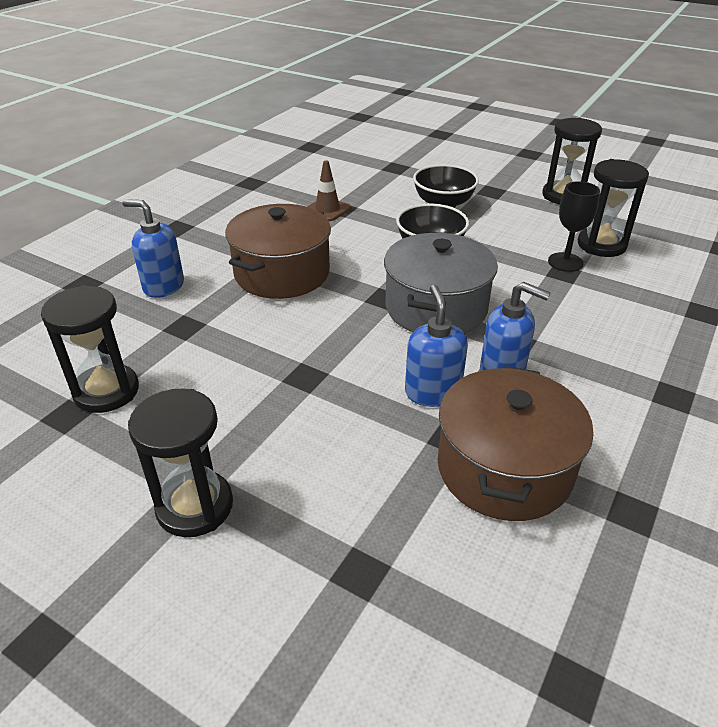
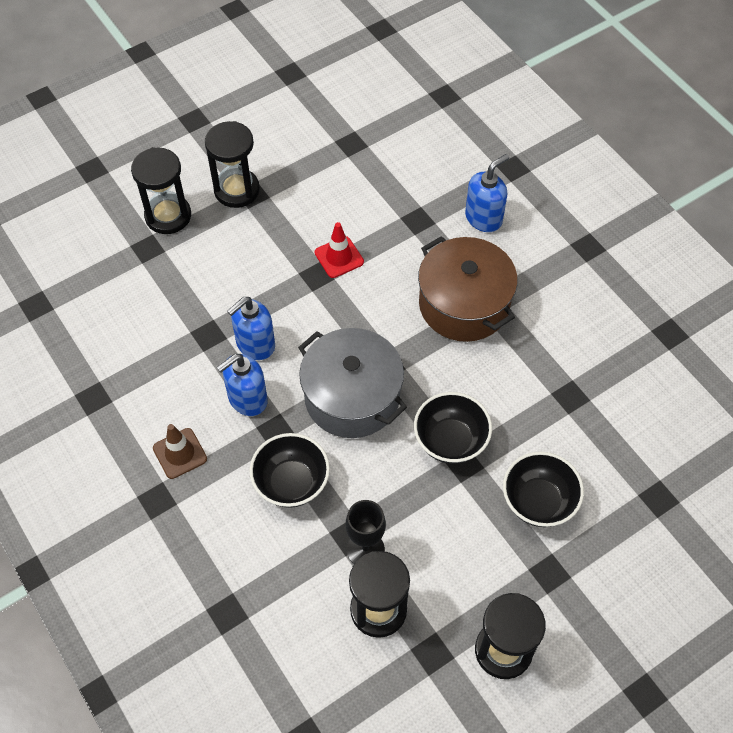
camera: 115 degrees right, 20 degrees up
black hourglass [41,285,139,413] -> black hourglass moved to [131,147,191,234]
brown traffic cone [307,160,351,221] -> brown traffic cone moved to [153,424,207,479]
blue soap dispenser [405,285,468,407] -> blue soap dispenser turned 120 degrees clockwise [227,297,275,360]
brown pot [437,366,593,521] -> none
none -> black bowl [249,433,330,508]
none -> red traffic cone [315,222,364,278]

